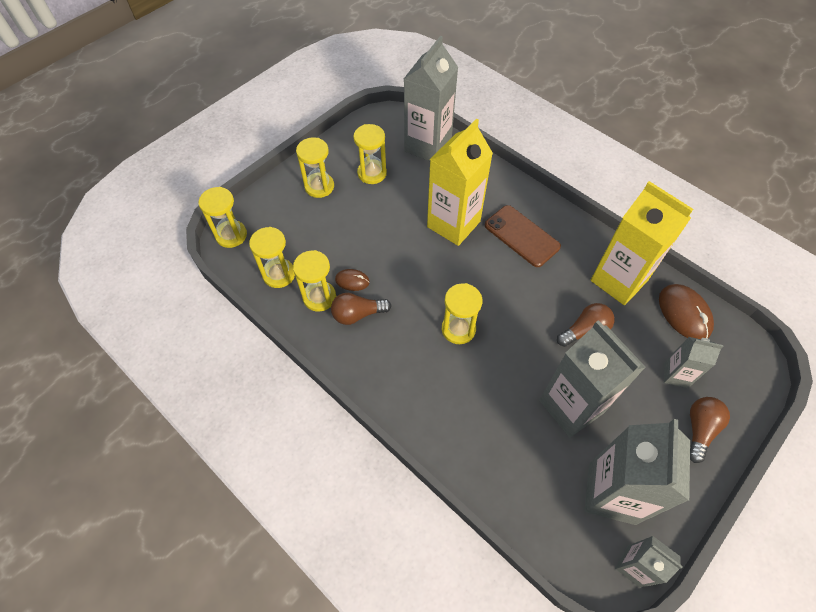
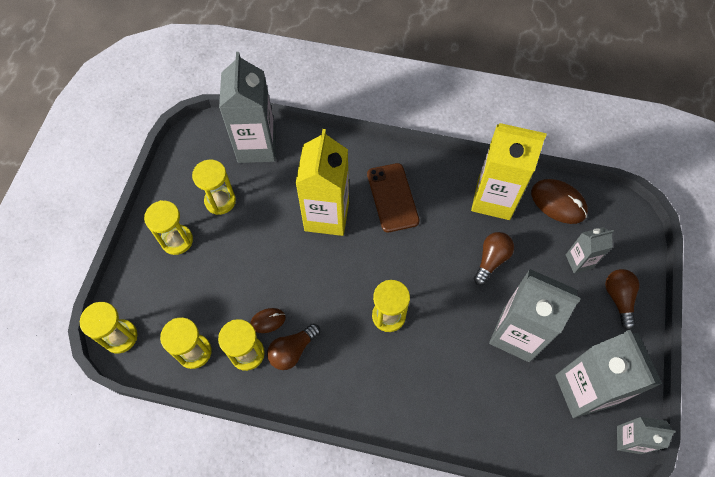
camera: 30 degrees left, 5 degrees up
brown phone [485,205,561,267] -> brown phone turned 60 degrees clockwise [367,163,419,232]

